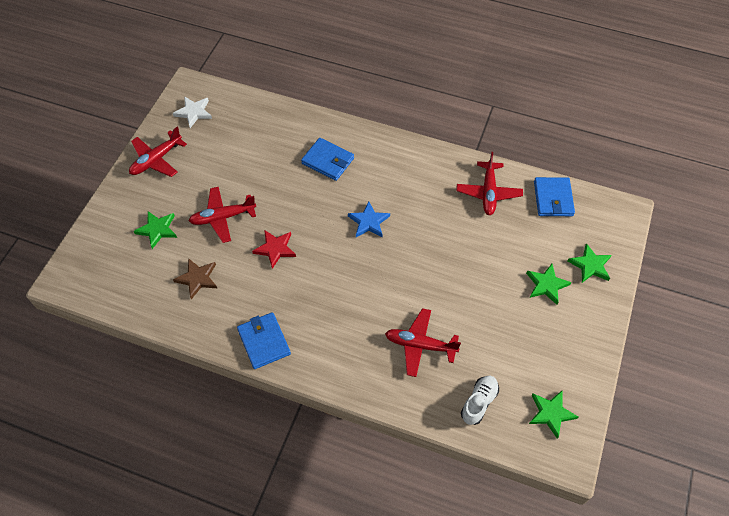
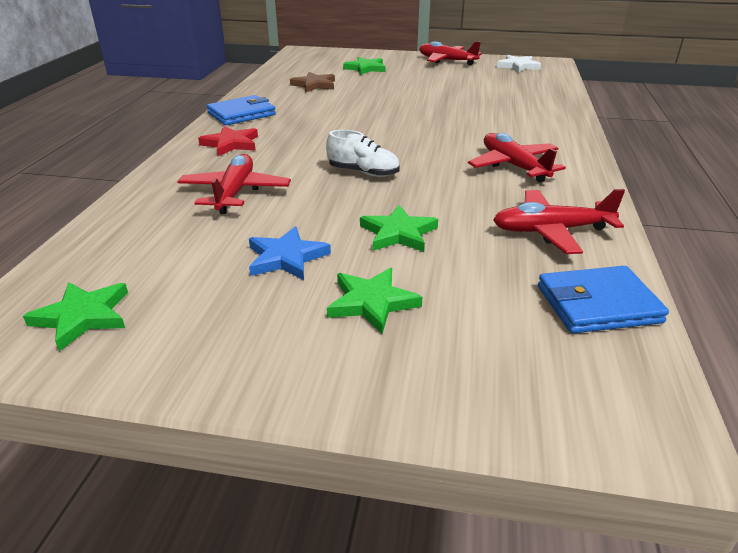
camera: 80 degrees right, 25 degrees down
red plane [189,187,256,243] -> red plane moved to [468,133,566,182]
red star [252,230,296,269] -> red star moved to [198,126,258,156]
blue wallet [301,138,354,181] -> none
blue star [348,201,390,237] -> blue star moved to [249,226,331,280]
white shoe [461,376,499,425] -> white shoe moved to [326,130,400,177]
green star [568,243,612,283] -> green star moved to [360,205,438,252]

